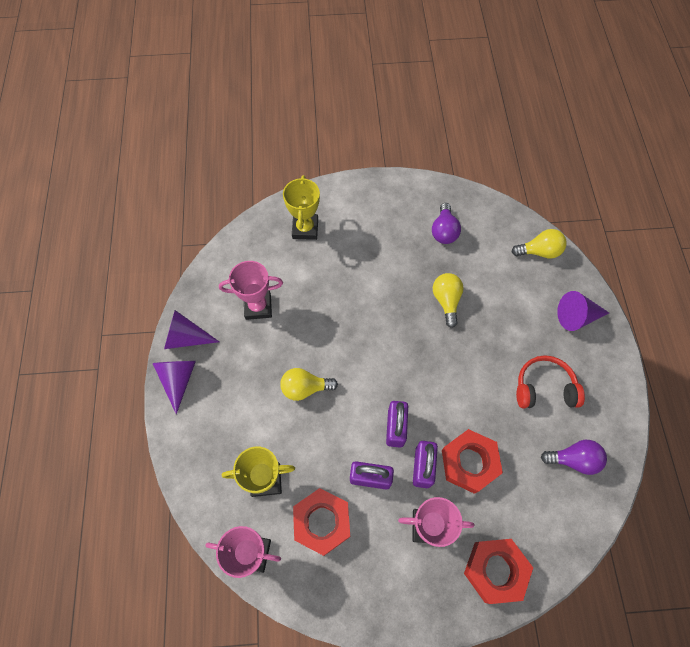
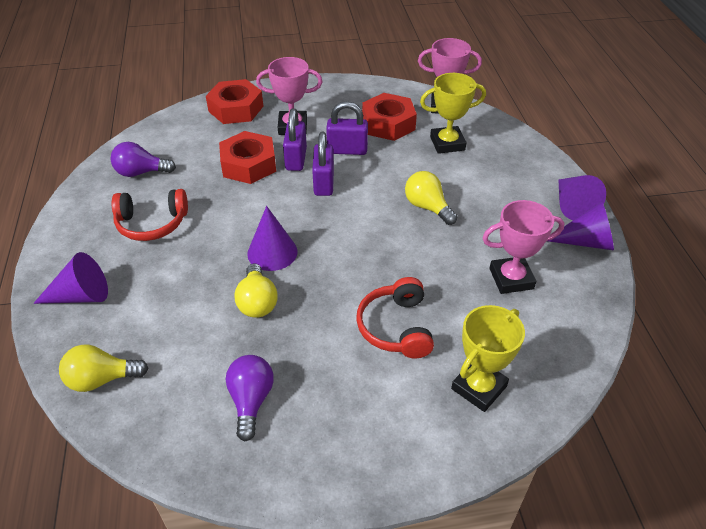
camera: 175 degrees right, 20 degrees down
yellow light bulb [280,368,338,401] -> yellow light bulb turned 120 degrees counterclockwise [405,171,457,225]
yellow trophy [283,175,320,240] -> yellow trophy turned 45 degrees clockwise [451,305,525,412]
none -> purple cone [247,206,297,271]
none -> red headphones [356,277,434,358]

